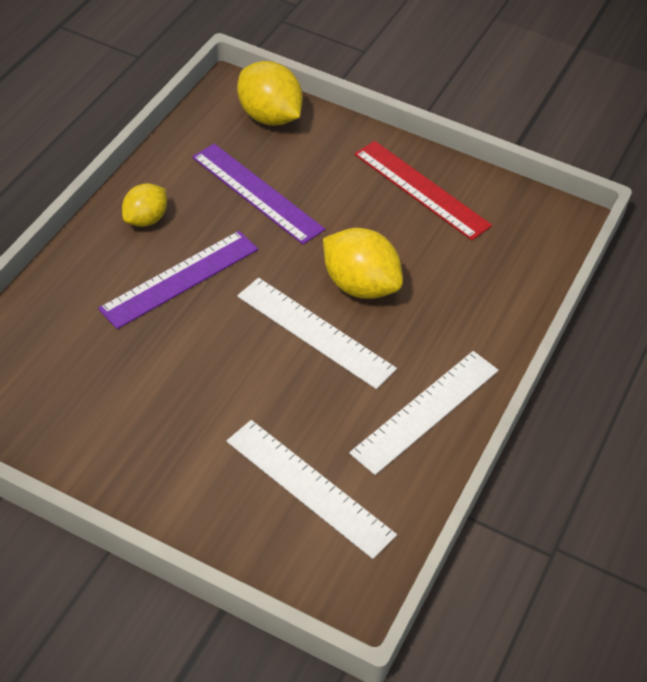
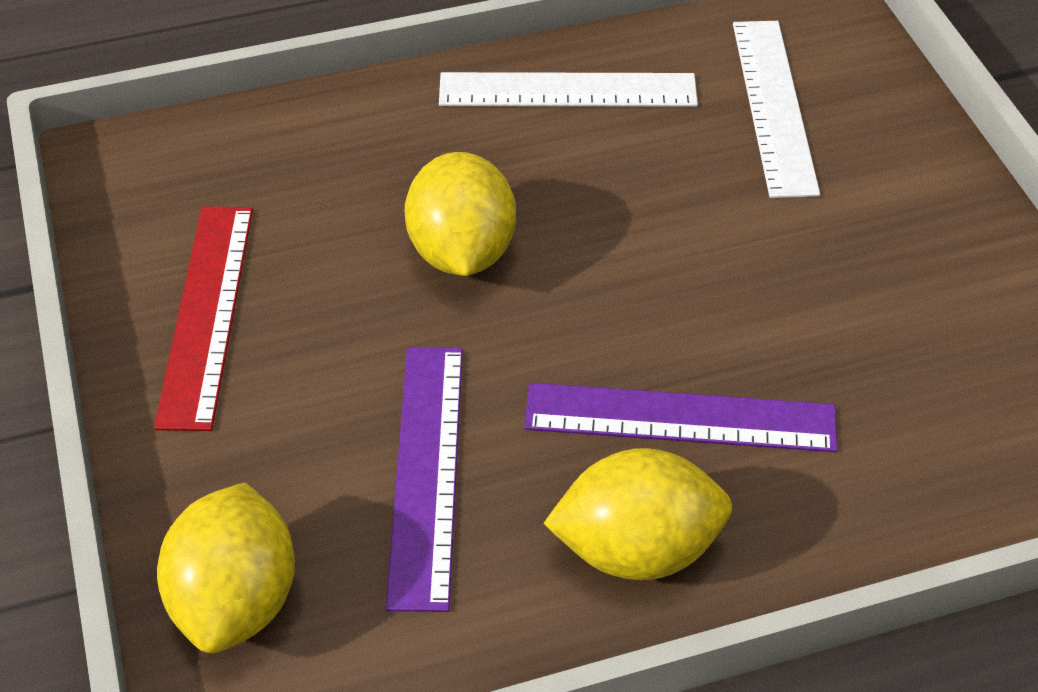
camera: 130 degrees left, 0 degrees up
yellow lemon [122,183,167,227] -> yellow lemon [543,448,732,580], size x1.60
white ruler [237,278,397,389] -> none

